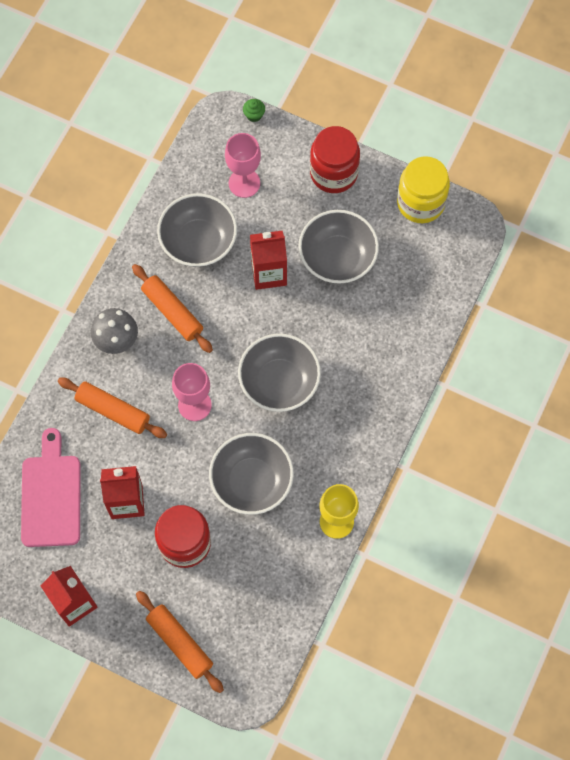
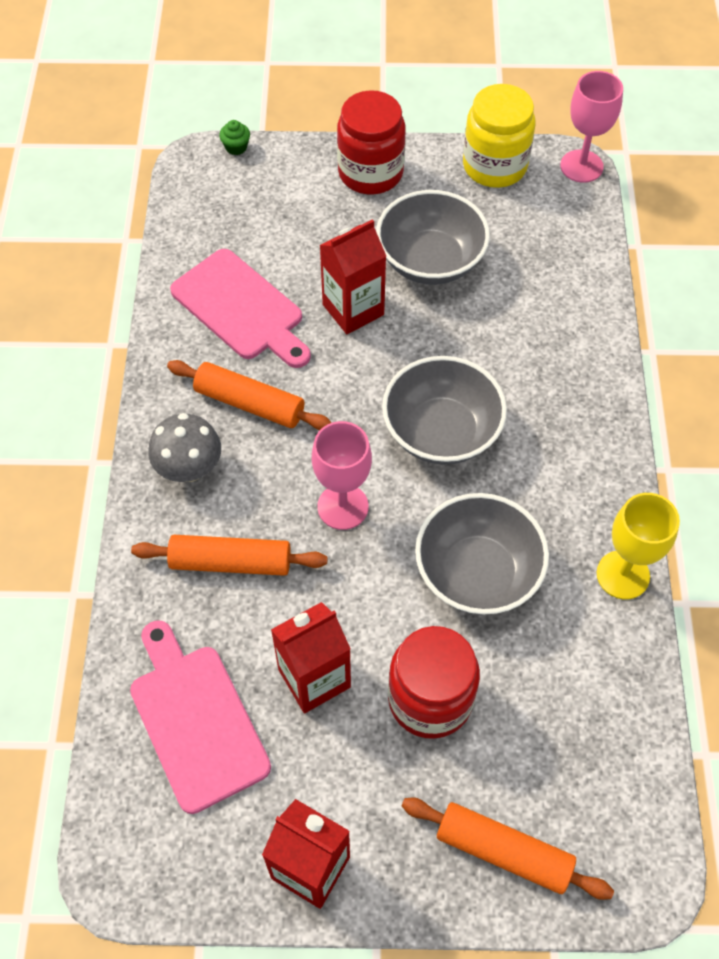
camera: 25 degrees left, 10 degrees down
grey bowl [157,193,237,267] -> pink cutting board [170,249,311,368]
pink goblet [225,133,261,198] -> pink goblet moved to [560,71,623,183]

